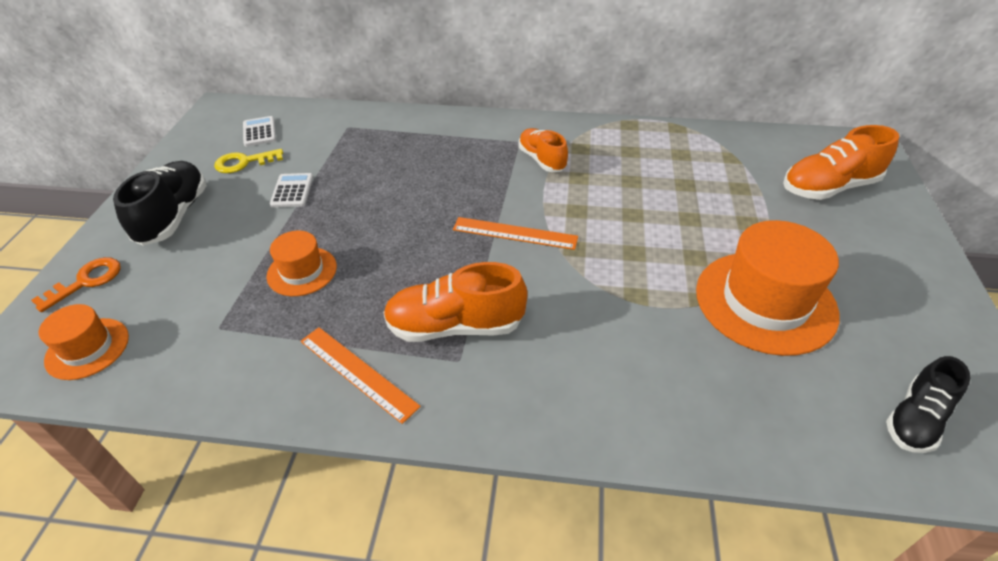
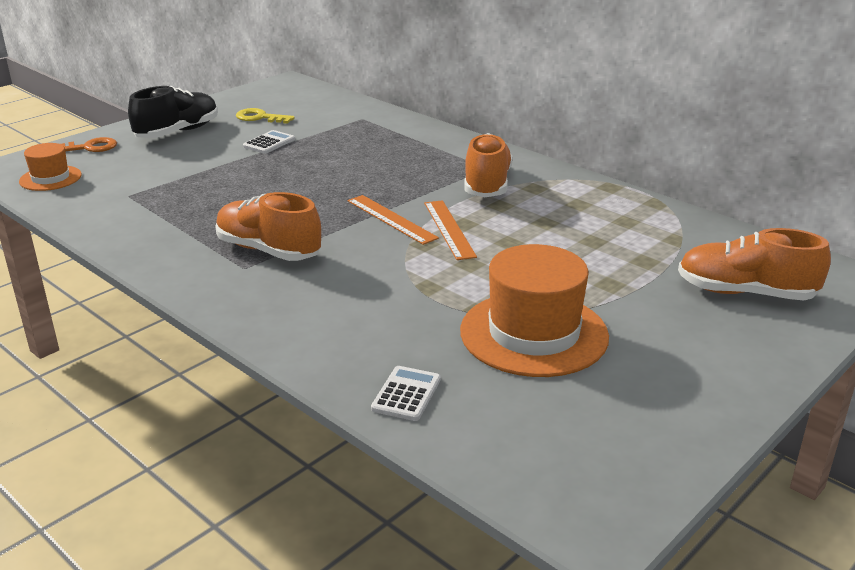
camera: 35 degrees right, 15 degrees down
white calculator [243,116,276,146] -> white calculator moved to [371,366,441,421]
orange hat [267,231,337,296] -> none
orange ruler [300,327,421,424] -> orange ruler moved to [424,200,477,260]
orange shoe [518,128,568,172] -> orange shoe [464,133,513,198], size x1.50
black shoe [886,356,970,453] -> none

